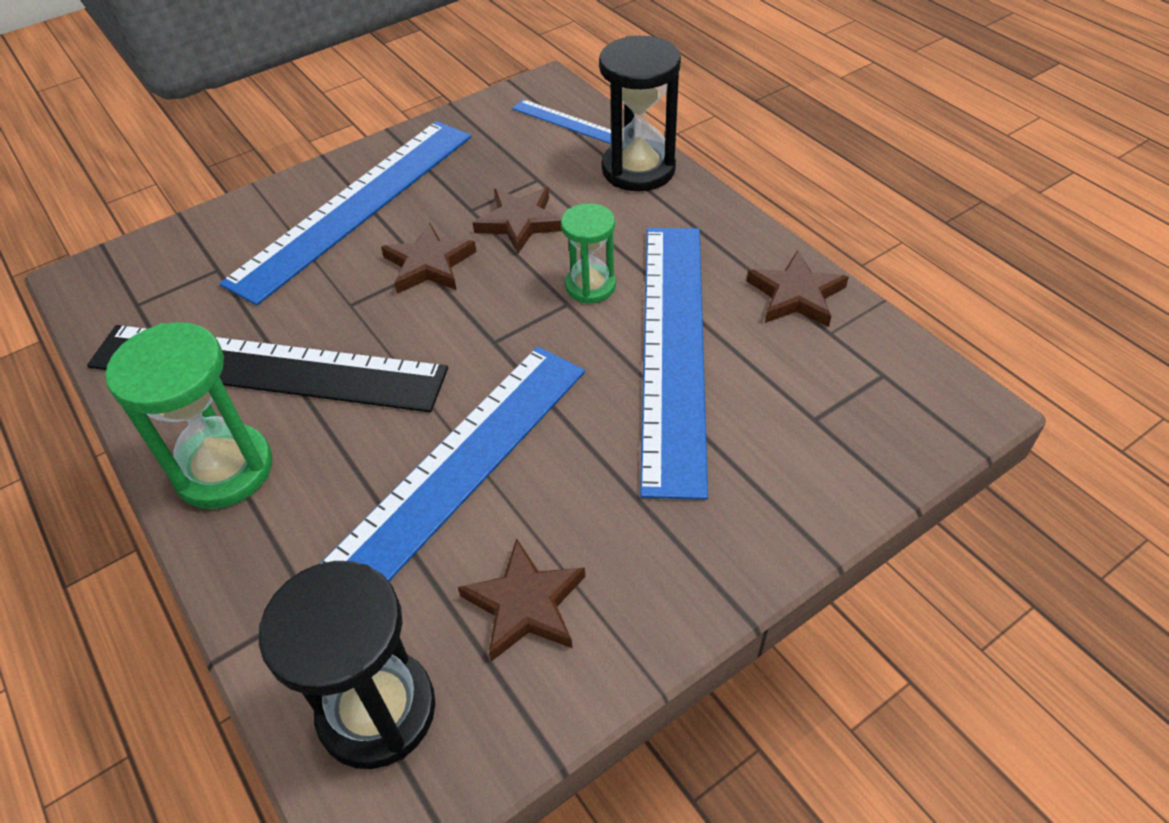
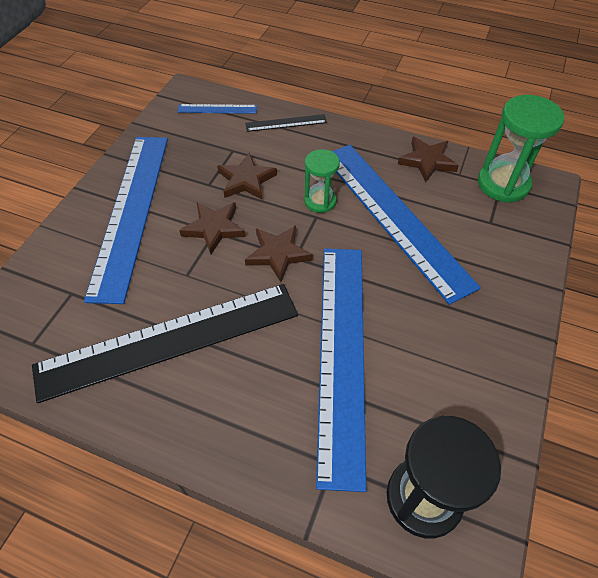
camera: 35 degrees left, 5 degrees up
green hourglass [105,322,272,509] -> green hourglass moved to [478,95,564,203]
brown star [458,538,585,661] -> brown star moved to [245,225,313,282]
black hourglass [599,36,681,191] -> black ruler [245,114,327,132]

